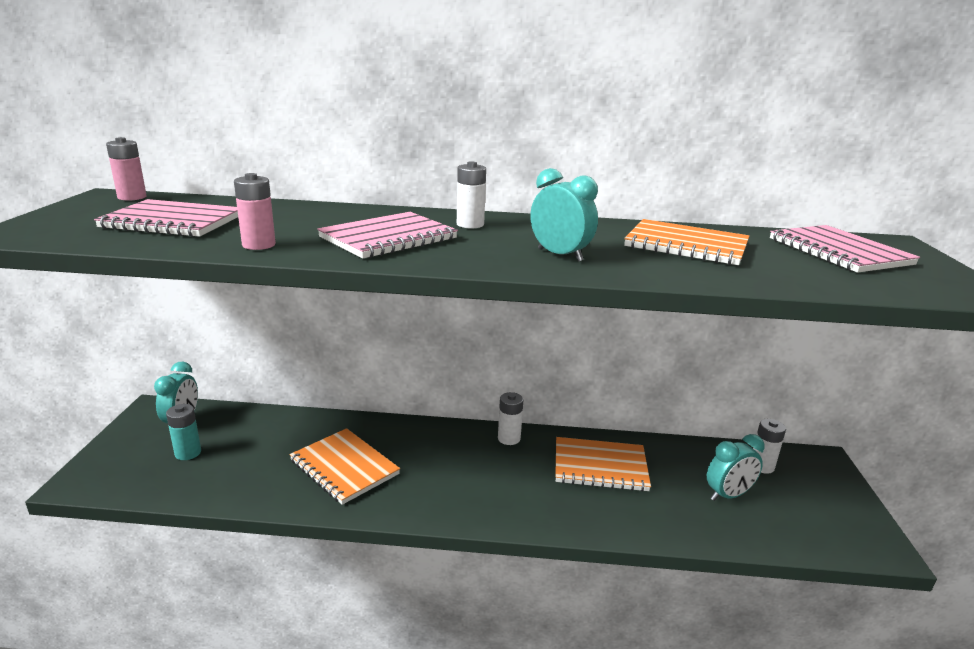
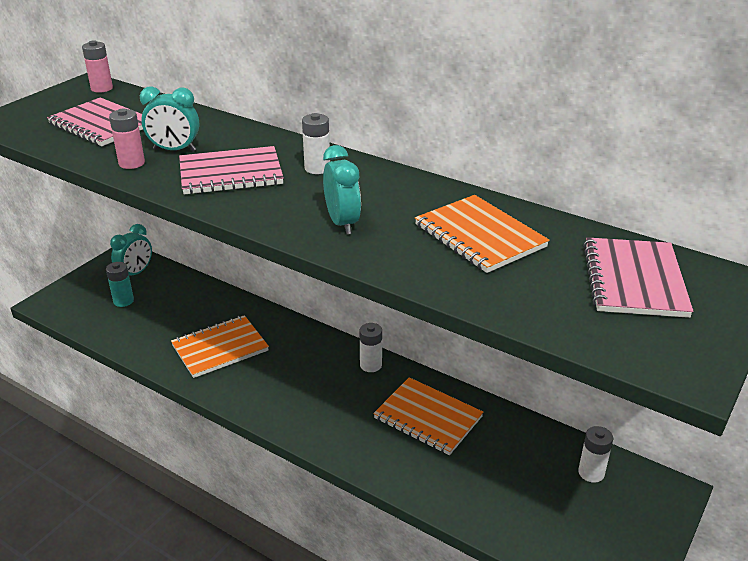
camera: 30 degrees right, 10 degrees up
orange notebook [290,428,400,505] -> orange notebook turned 75 degrees clockwise [171,315,269,378]
turquoise clock [707,434,765,501] -> turquoise clock moved to [140,87,199,151]

